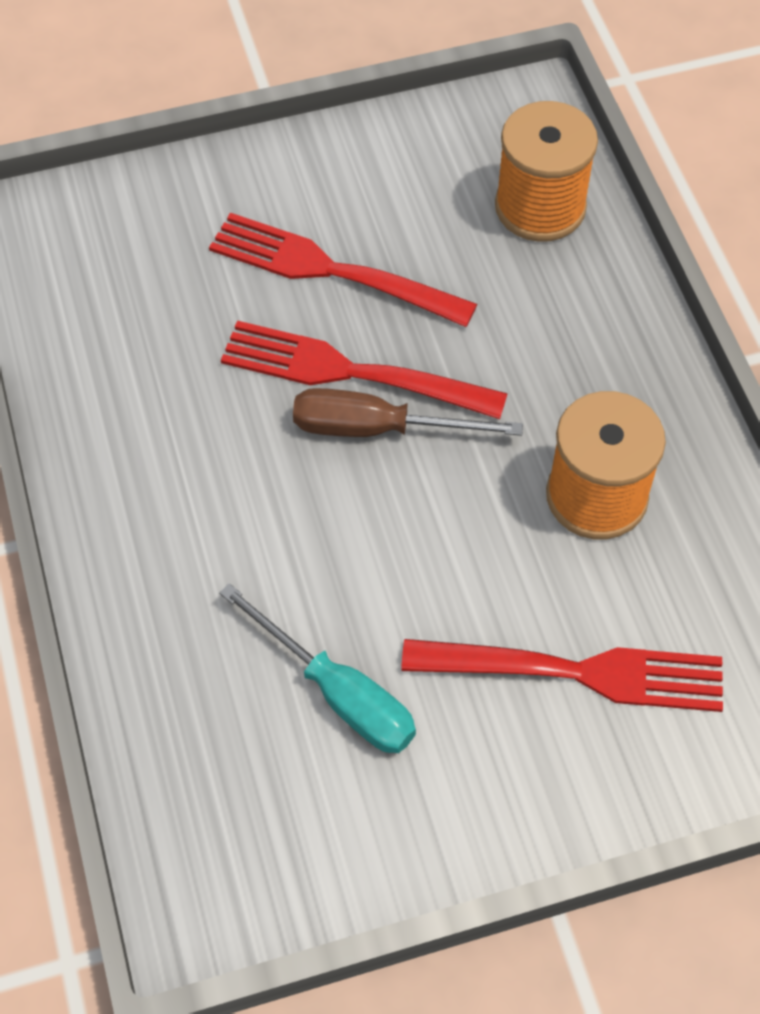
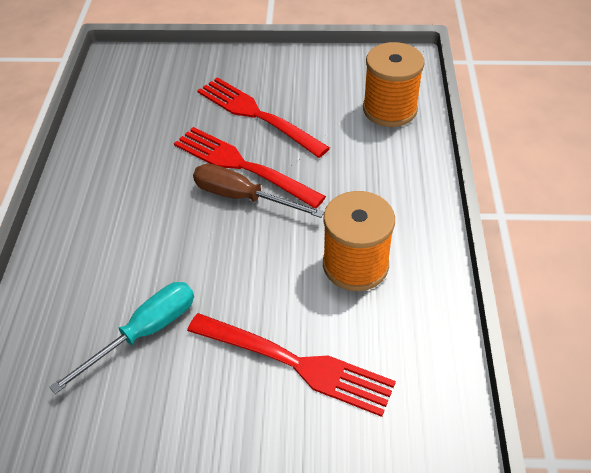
camera: 20 degrees right, 10 degrees down
turquoise screwdriver [219,583,416,753] -> turquoise screwdriver turned 105 degrees counterclockwise [49,282,194,394]

